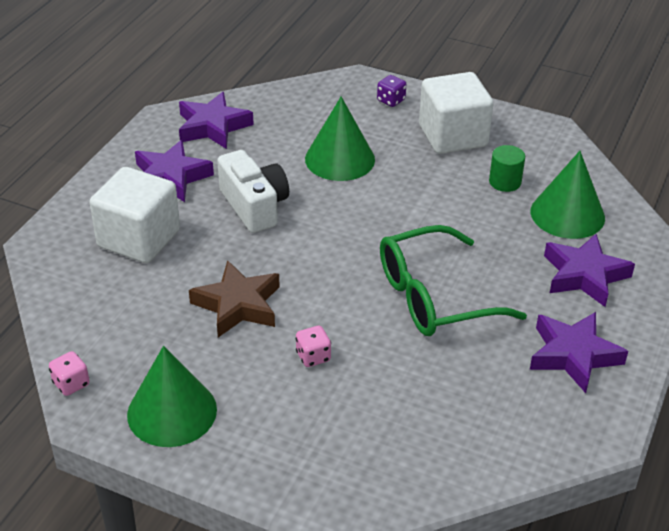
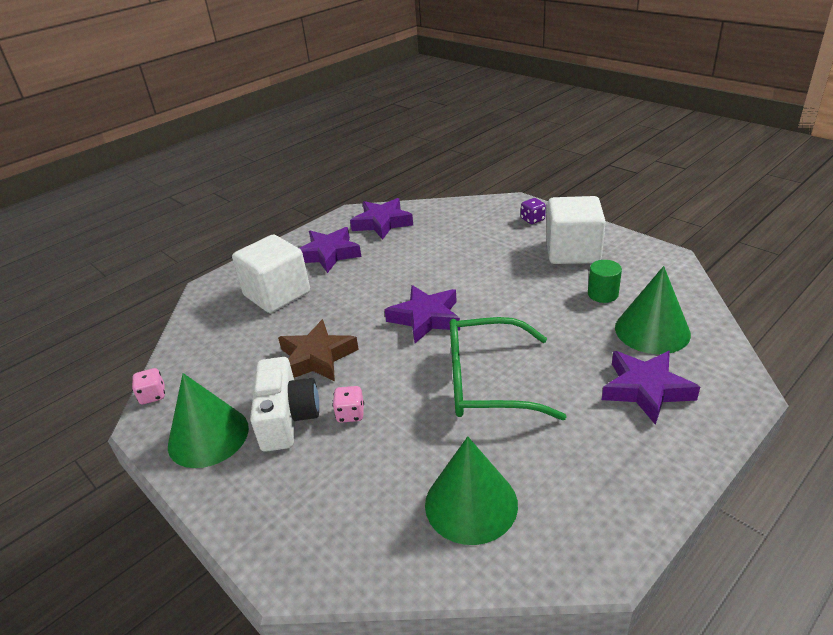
camera: 25 degrees right, 5 degrees down
white camera [217,150,289,233] -> white camera moved to [250,357,319,452]
green cone [305,97,375,181] -> green cone moved to [425,436,518,545]
purple star [530,312,628,393] -> purple star moved to [385,285,460,343]

